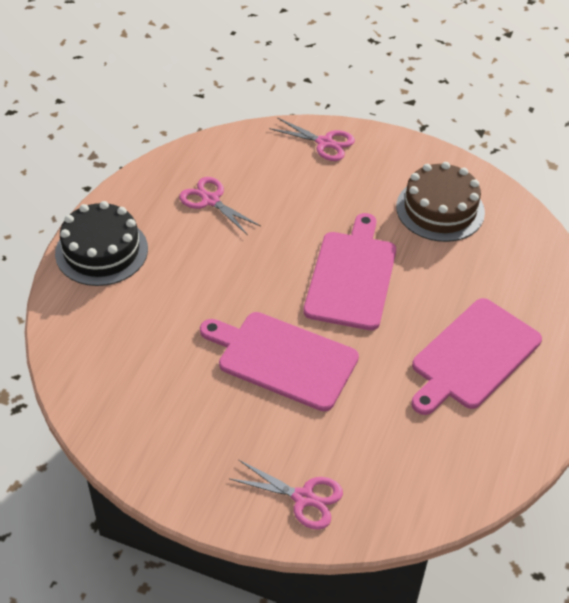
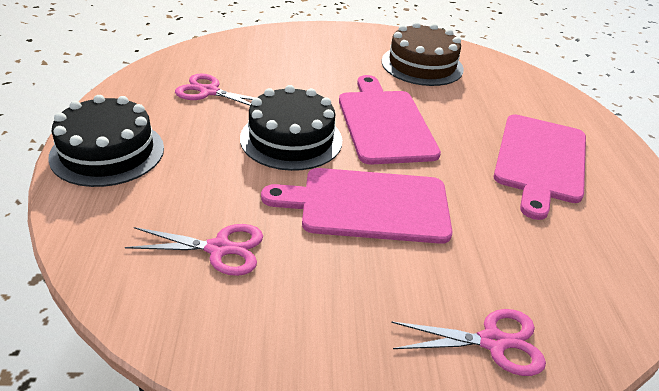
camera: 25 degrees left, 10 degrees down
pink scissors [269,117,355,161] -> pink scissors moved to [125,224,263,276]
none -> black cake [240,85,342,171]

